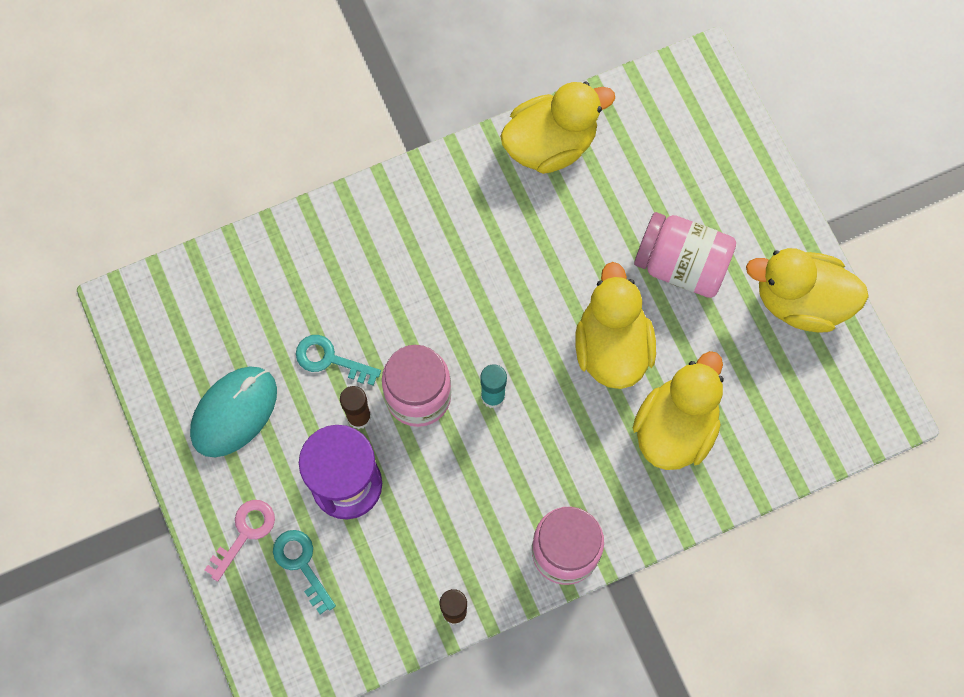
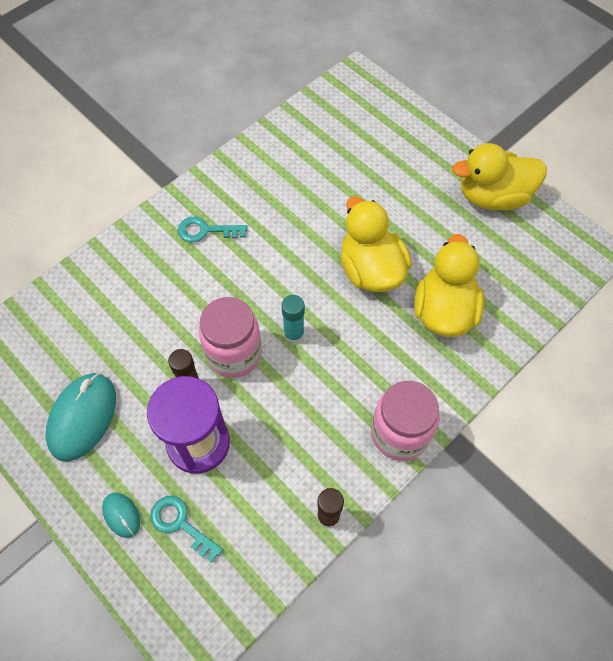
camera: 20 degrees left, 10 degrees down
pink key [205,500,275,582] -> turquoise mouse [102,493,140,538]
turquoise key [296,335,381,386] -> turquoise key moved to [178,217,247,242]
yellow duck [500,82,615,174] -> none
pink jar [634,212,736,298] -> none

